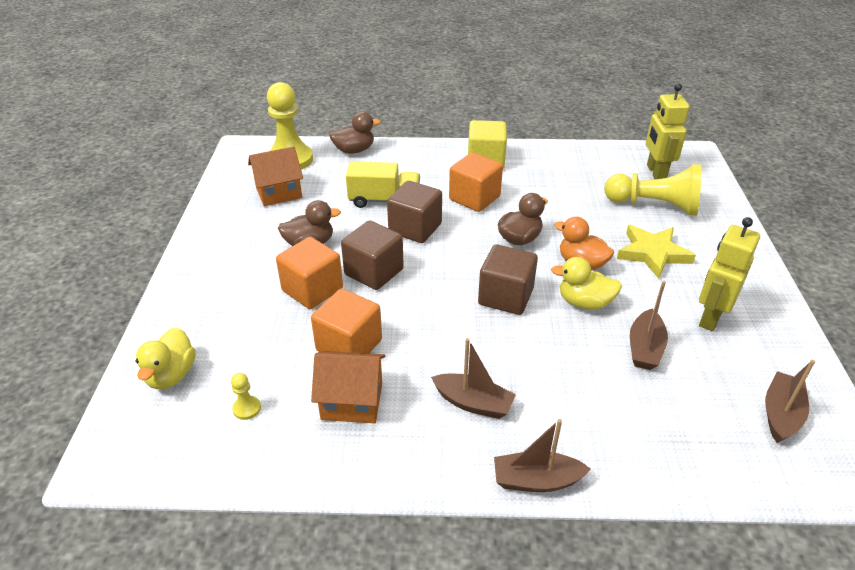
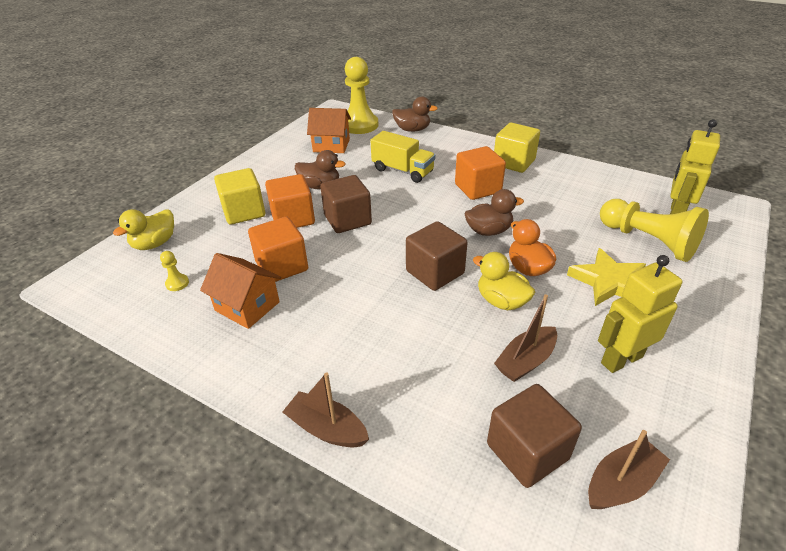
camera: 30 degrees right, 0 degrees up
brown cube [387,181,442,243] -> brown cube moved to [487,384,582,488]
brown boat [431,338,516,419] -> none
none -> yellow cube [214,168,265,225]

